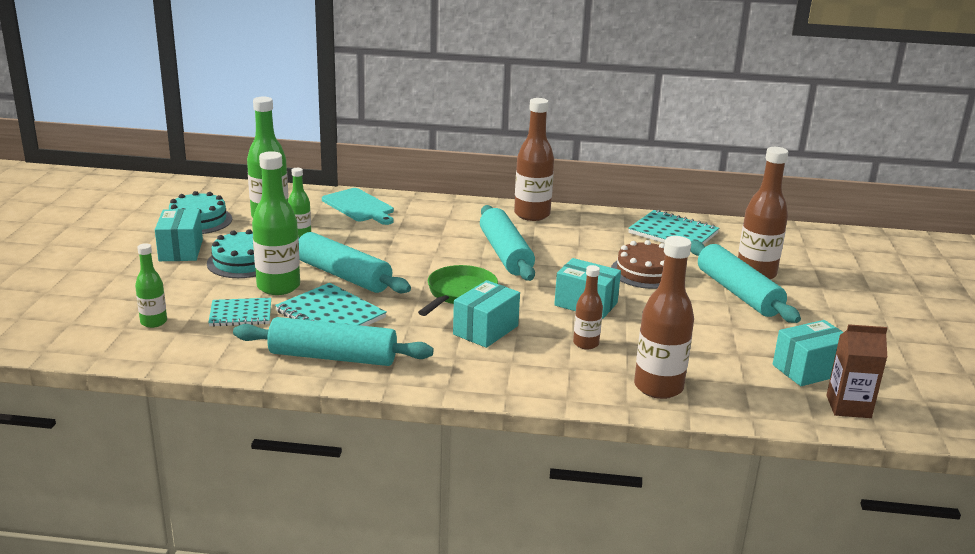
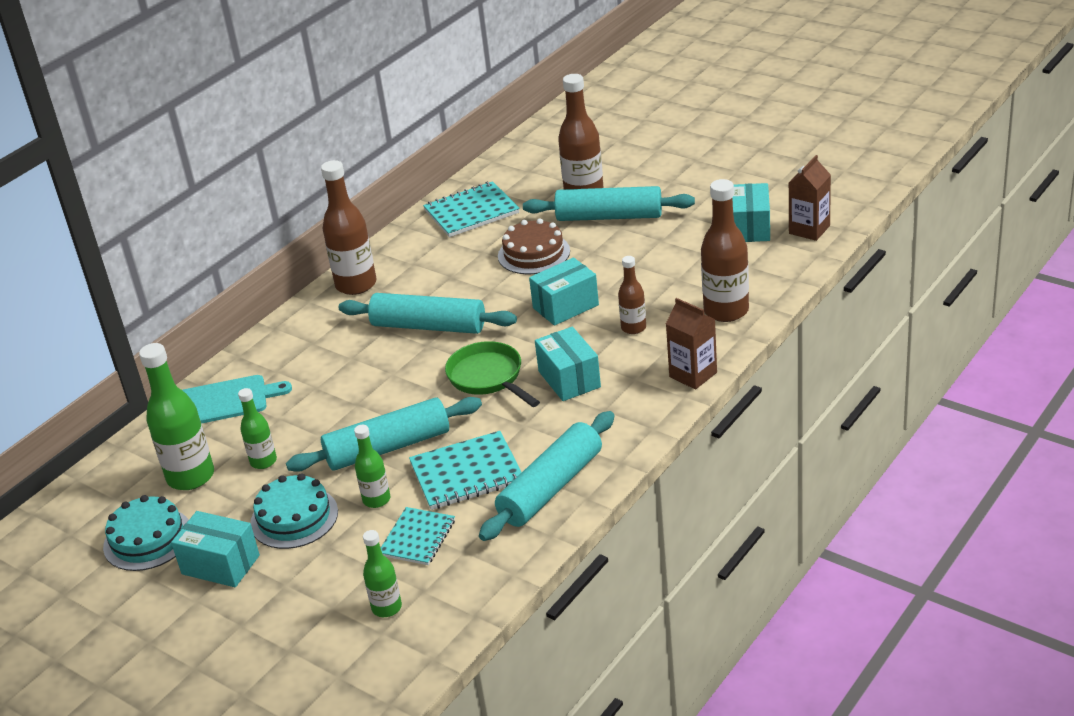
camera: 55 degrees left, 10 degrees up
green bottle [252,151,300,295] -> green bottle [354,425,390,508], size x0.56
none -> brown carton [666,298,717,389]

